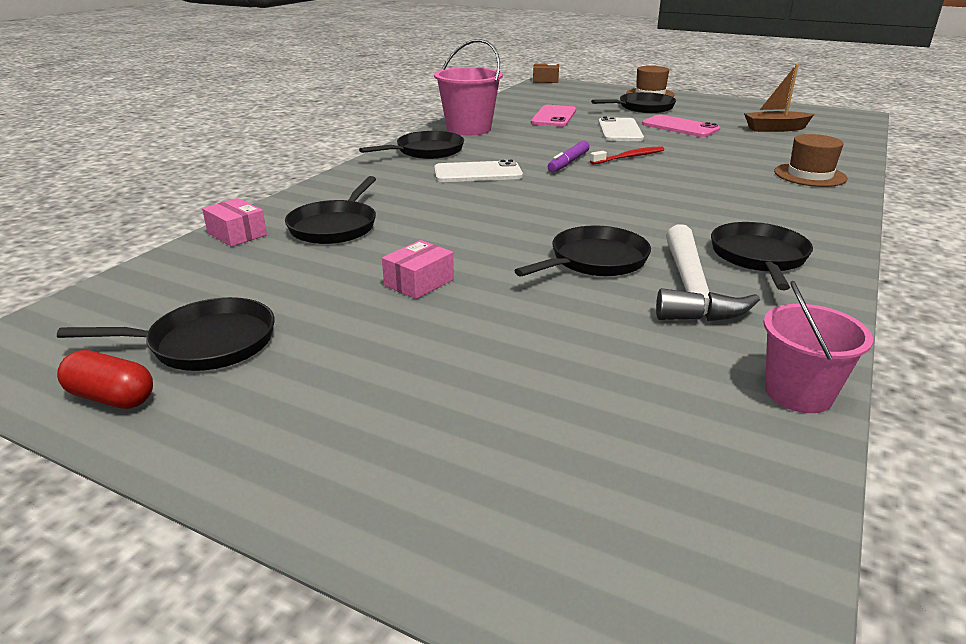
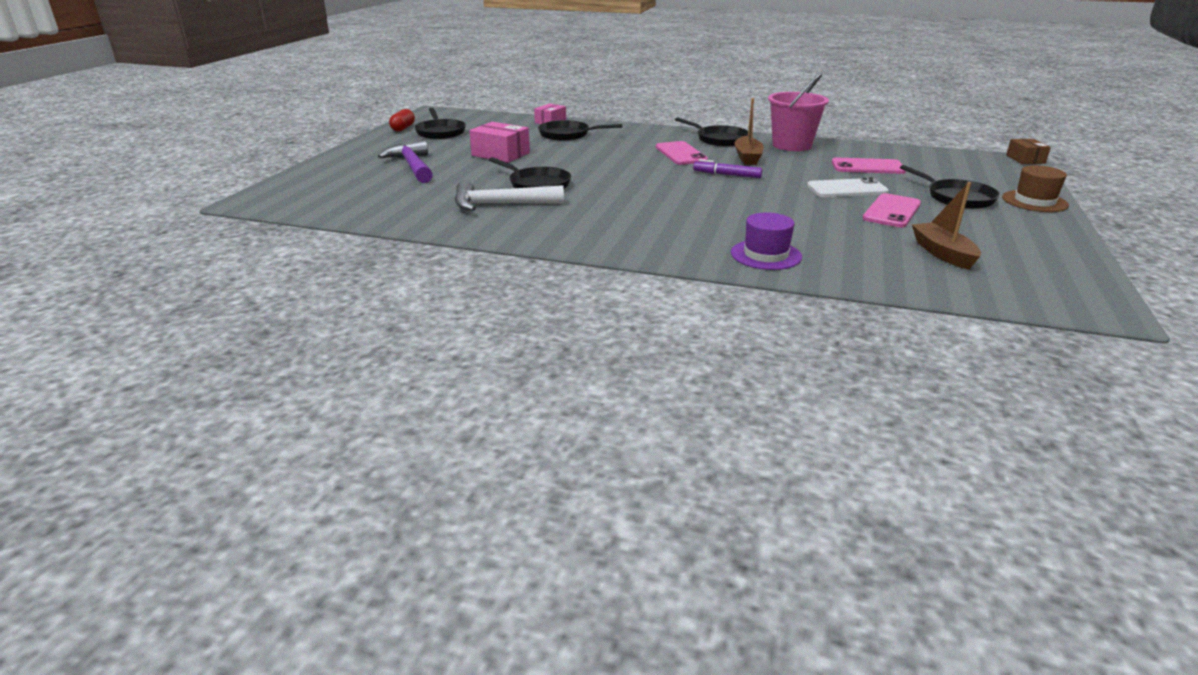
camera: 80 degrees right, 0 degrees up
pink box [382,240,454,299] -> pink box [469,122,530,163], size x1.57
white phone [434,160,523,182] -> pink phone [656,141,708,165]
red toothbrush [590,146,664,165] -> none
black pan [711,222,813,290] -> none
pink bucket [764,281,873,413] -> none
brown hat [774,134,847,187] -> purple hat [731,212,802,270]
none -> purple hammer [378,140,433,183]
none -> brown boat [735,98,764,165]

